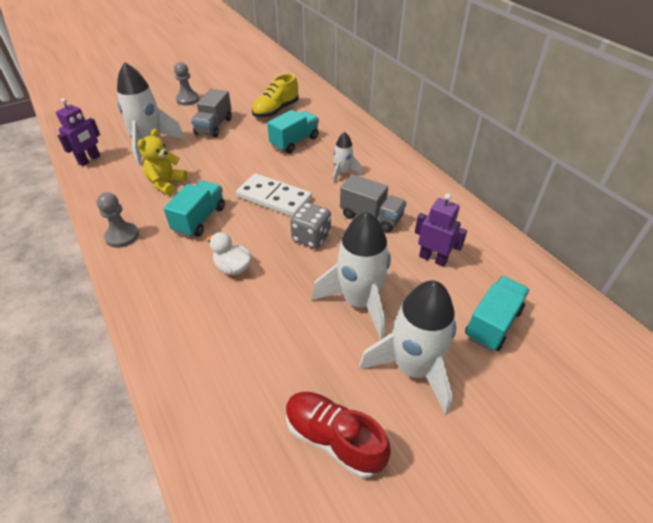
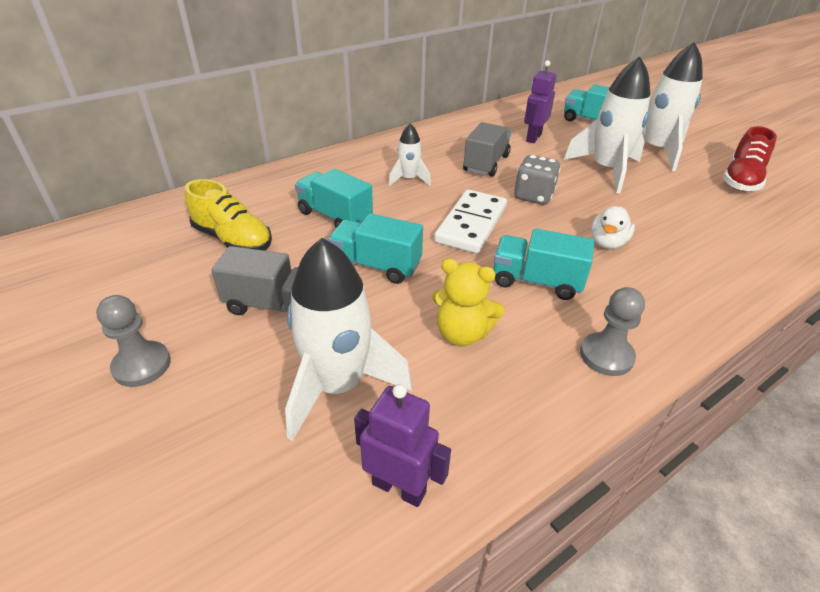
camera: 95 degrees left, 5 degrees down
none -> turquoise truck [328,213,423,284]

